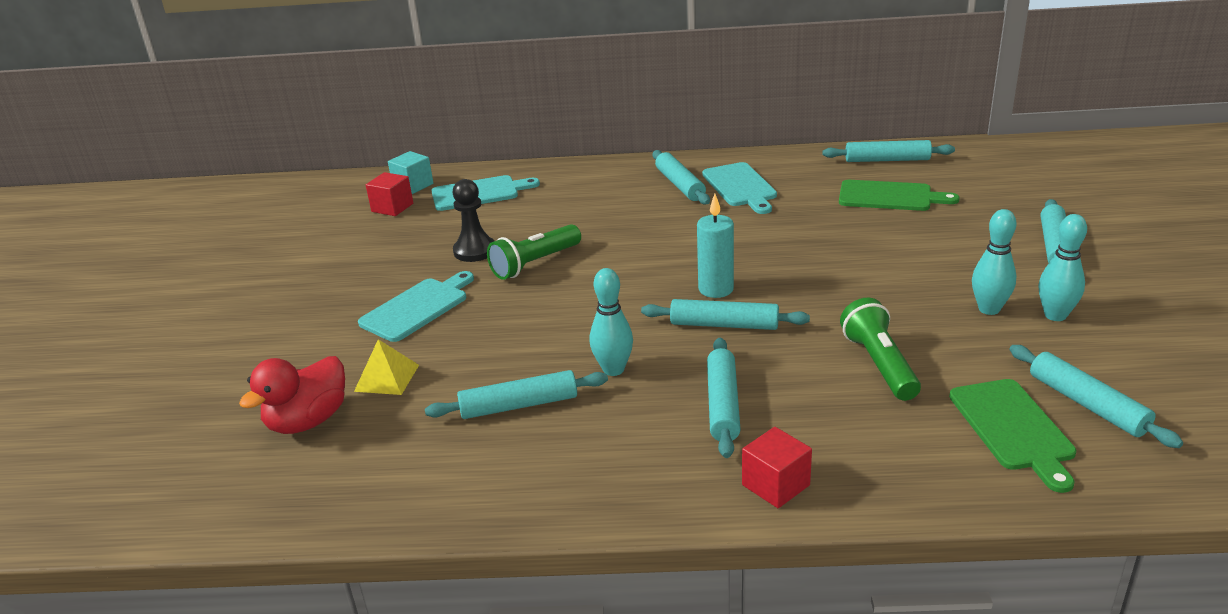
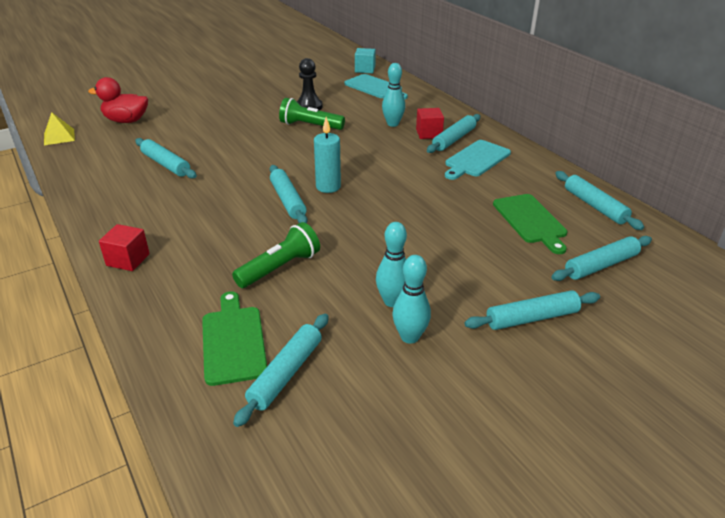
camera: 55 degrees right, 5 degrees up
yellow pyramid [354,339,419,395] -> yellow pyramid moved to [44,112,75,145]
turquoise cutting board [358,271,474,342] -> none
red cube [366,172,413,216] -> red cube moved to [416,108,444,139]
turquoise bowling pin [590,268,633,376] -> turquoise bowling pin moved to [382,63,405,127]
turquoise rolling pin [707,338,741,458] -> turquoise rolling pin moved to [551,236,652,281]
green cutting board [949,379,1076,493] -> green cutting board turned 120 degrees clockwise [202,291,267,386]

